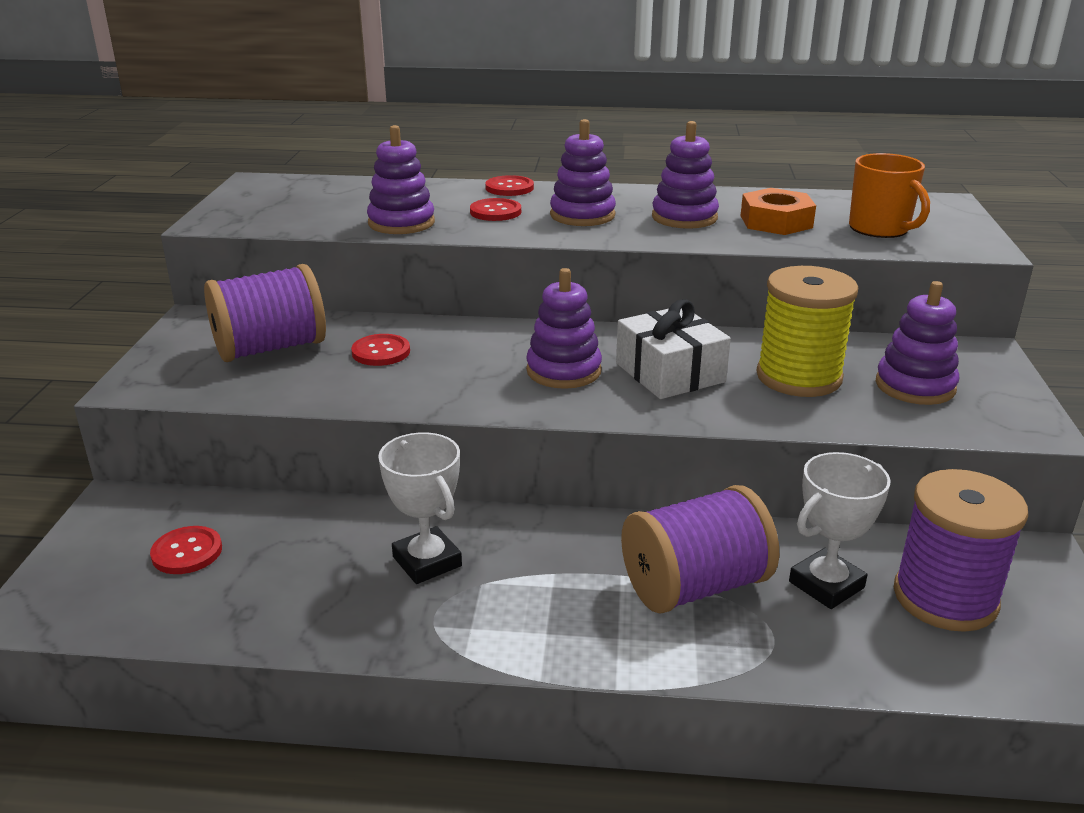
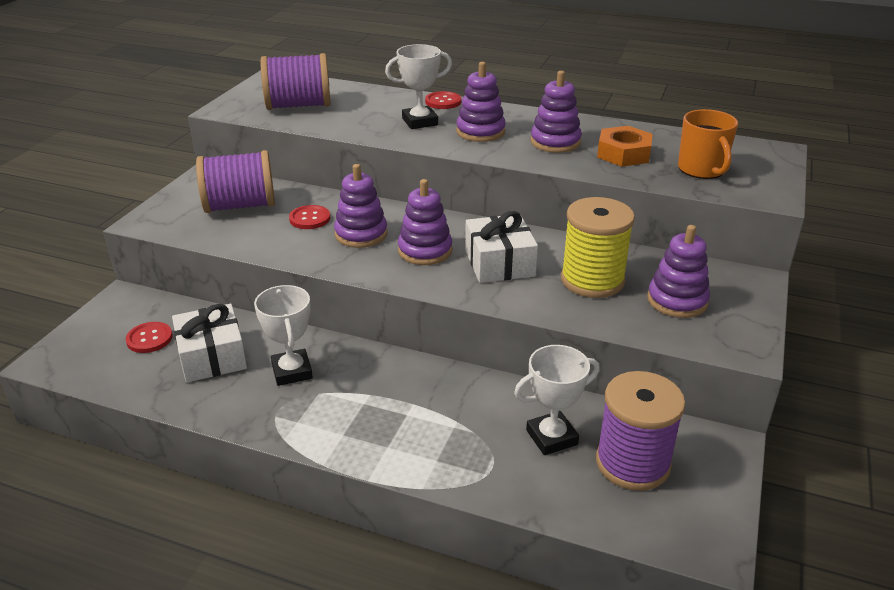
camera: 15 degrees right, 5 degrees up
purple stacking toy [367,125,435,234] -> purple stacking toy moved to [334,164,387,248]
red button [470,198,521,221] -> white trophy [385,44,452,129]
purple spool [621,485,779,614] -> purple spool moved to [260,53,331,110]
none -> white gift [172,304,247,383]

